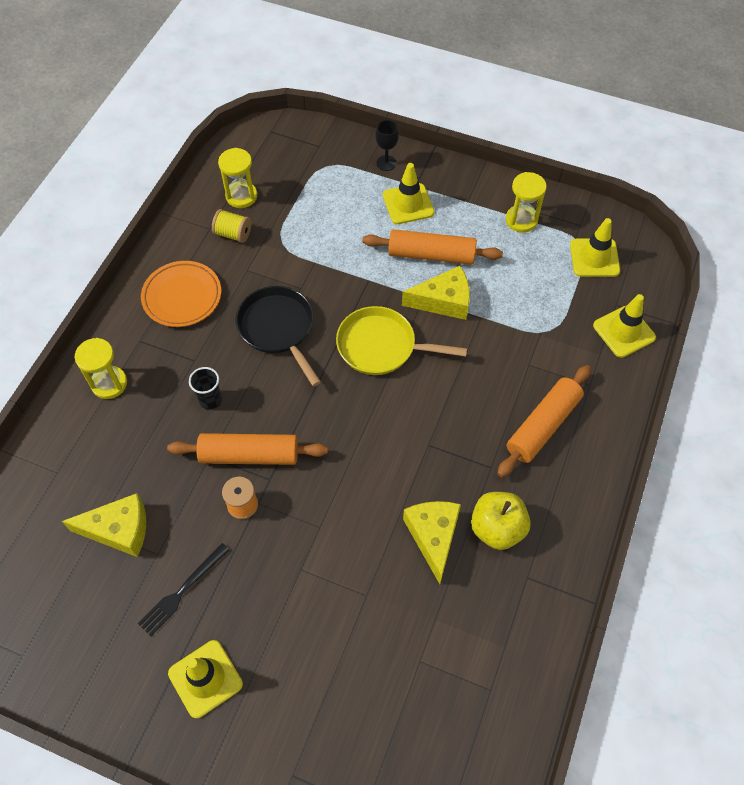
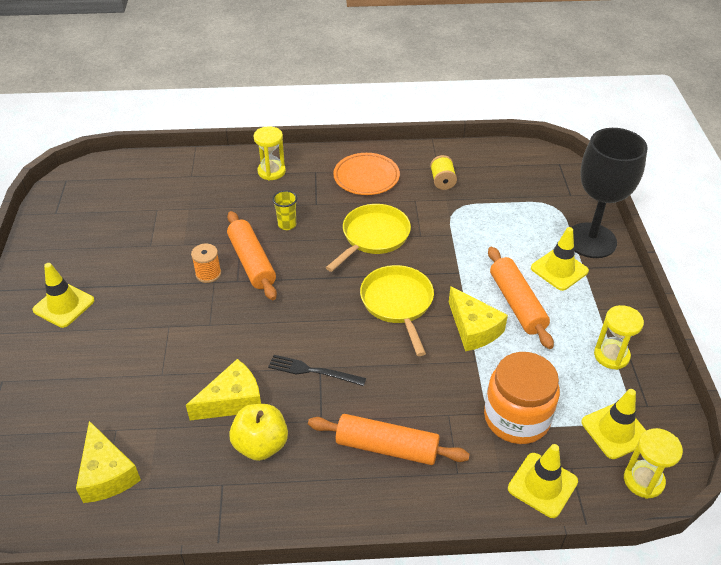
camera: 65 degrees right, 15 degrees down
yellow cheese [62,493,146,557] -> yellow cheese moved to [76,421,141,503]
black fork [138,543,230,636] -> black fork moved to [268,355,366,386]
black cup [189,367,222,410] -> yellow cup [272,190,297,230]
yellow hourglass [218,148,257,208] -> yellow hourglass moved to [624,428,683,499]
black pan [236,286,321,387] -> yellow pan [326,204,411,272]
black goblet [375,120,399,171] -> black goblet [571,128,648,258], size x2.49
none -> orange jar [484,352,560,444]

